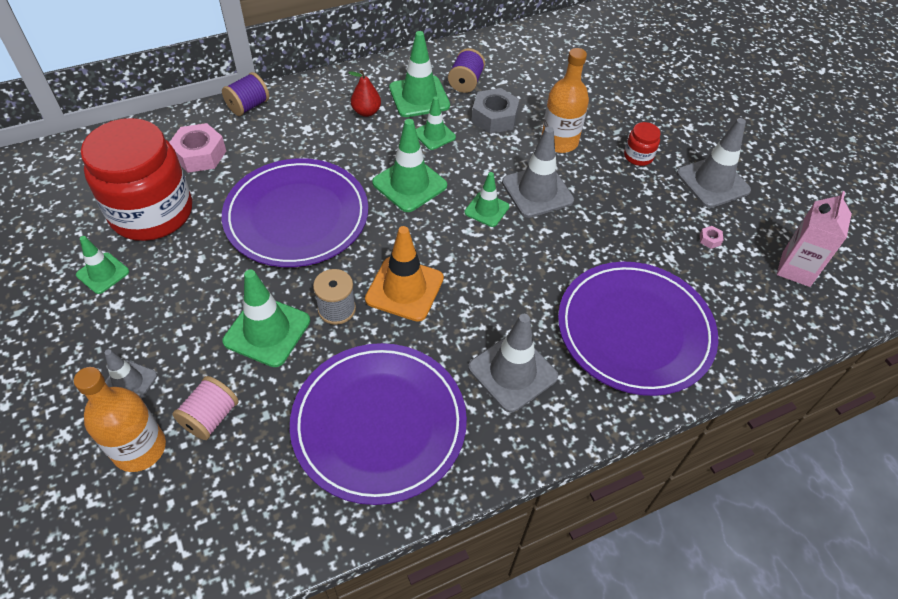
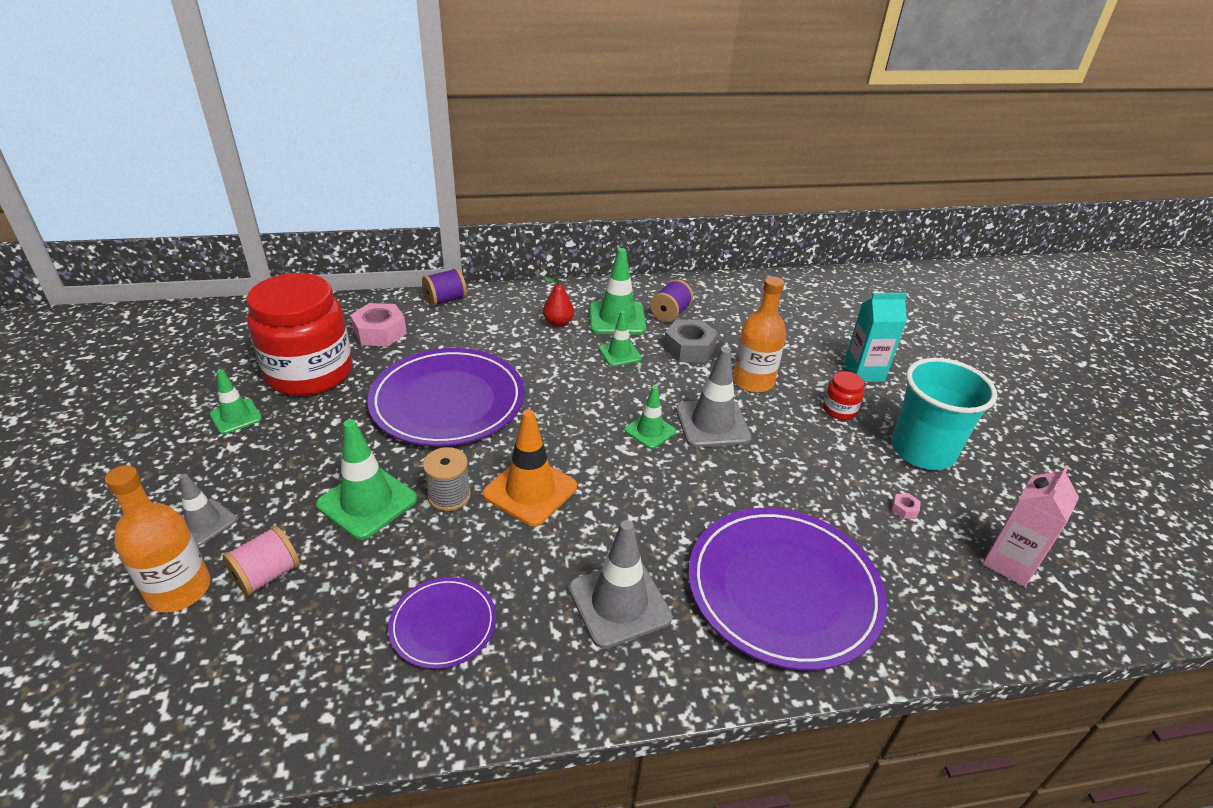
camera: 15 degrees right, 15 degrees down
purple plate [290,343,467,505] -> purple plate [388,577,496,669], size x0.51
green traffic cone [372,119,447,212] -> none
grey traffic cone [677,118,751,208] -> turquoise cup [891,358,997,470]
none -> turquoise carton [844,293,907,382]

